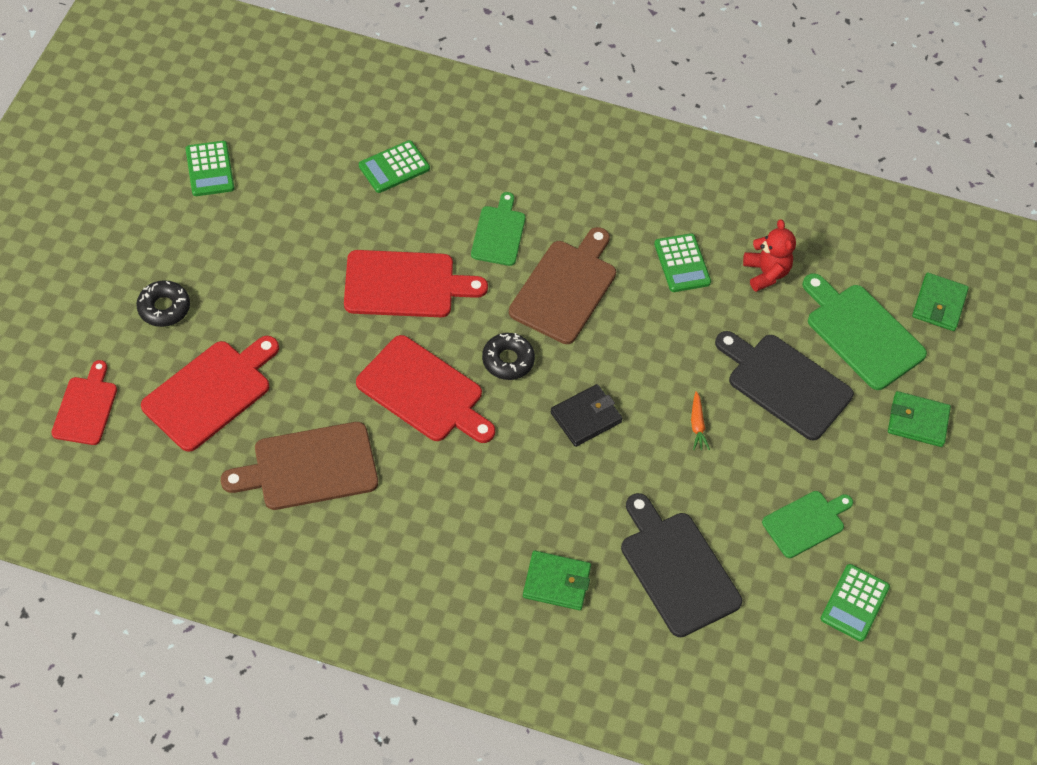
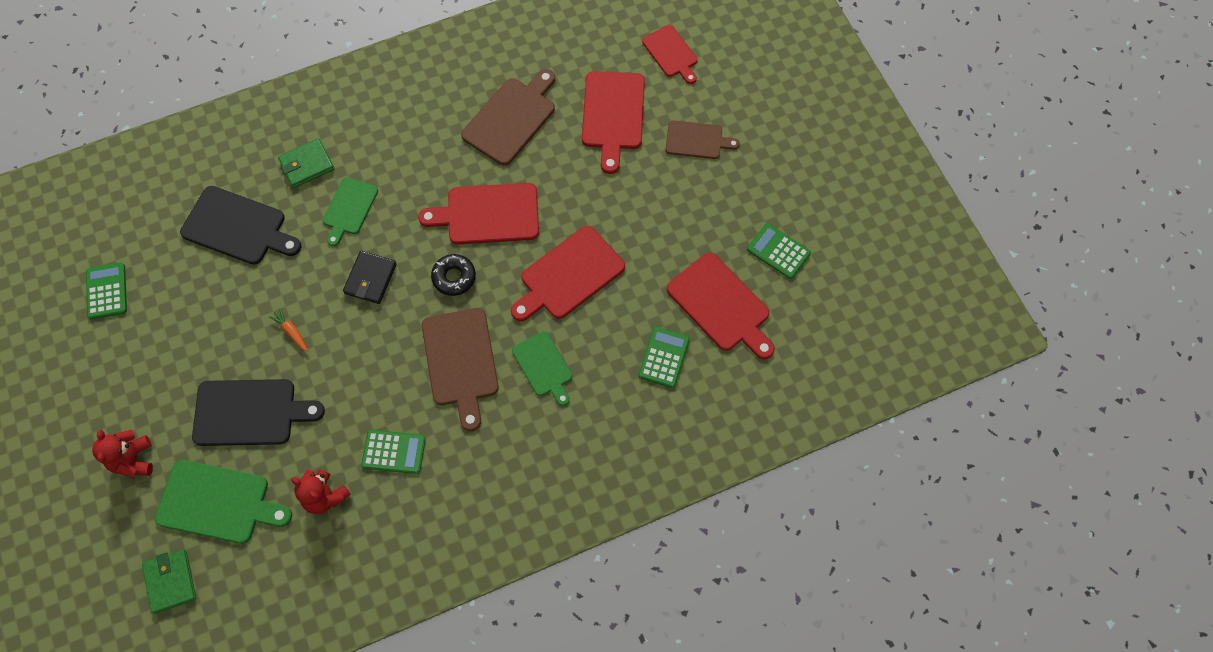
camera: 145 degrees right, 10 degrees up
black donut [136,280,190,327] -> brown cutting board [665,120,740,159]
green calculator [654,233,711,292] -> green calculator turned 150 degrees clockwise [361,430,426,474]
green cutting board [762,491,853,558] -> green cutting board moved to [323,177,378,246]
green wallet [888,391,951,447] -> red teddy bear [92,429,153,478]
none -> red cutting board [667,252,775,359]

